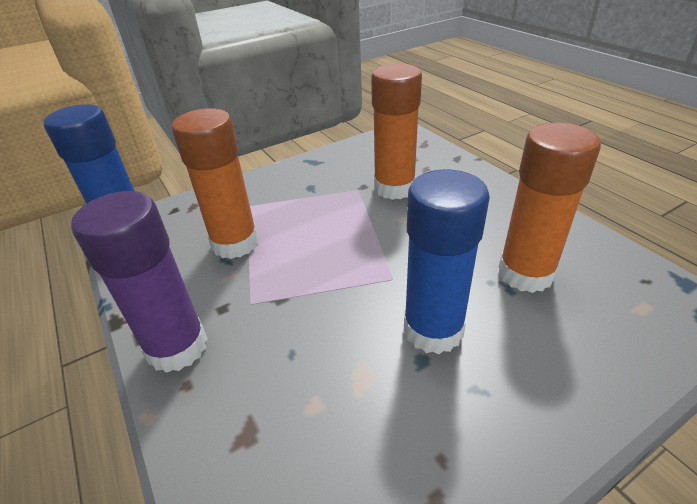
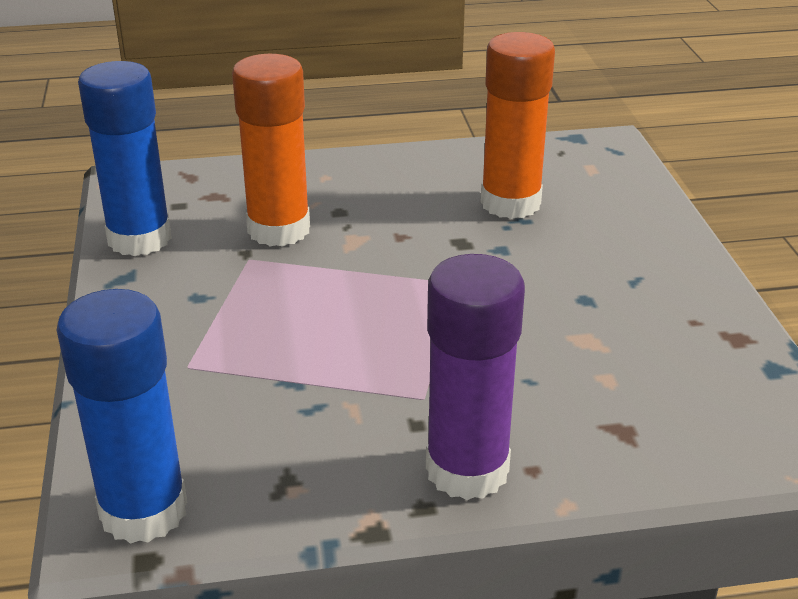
camera: 70 degrees left, 5 degrees down
orange glue stick [172,108,259,259] -> none
blue glue stick [404,170,490,354] -> blue glue stick moved to [78,61,172,256]

